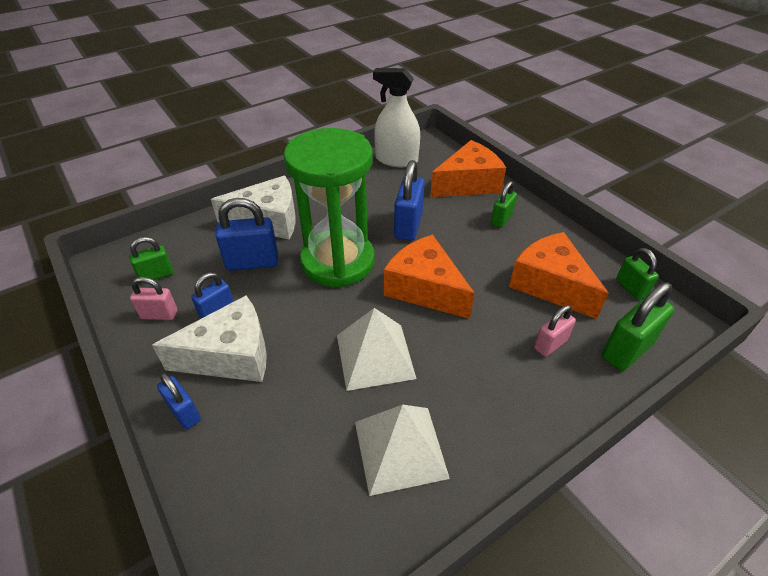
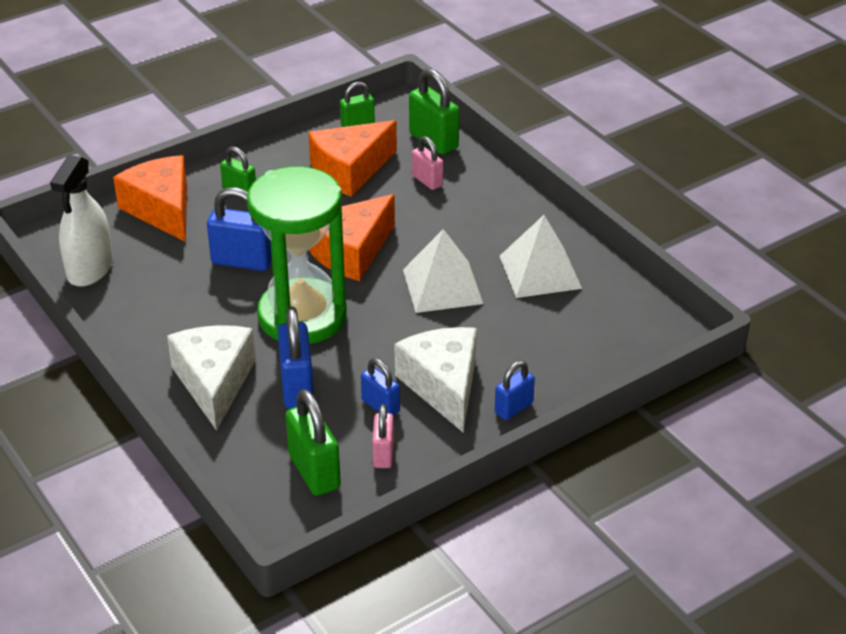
camera: 90 degrees left, 5 degrees down
green padlock [130,237,173,280] -> green padlock [286,389,341,496], size x1.63

